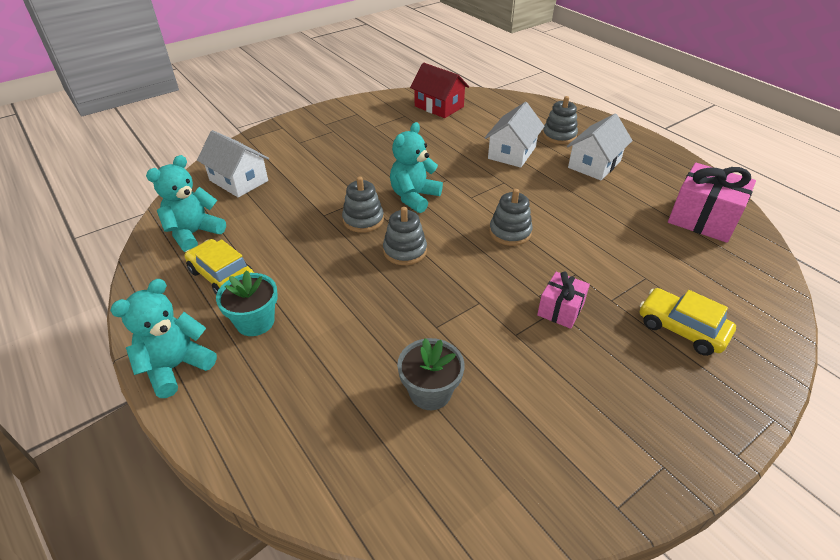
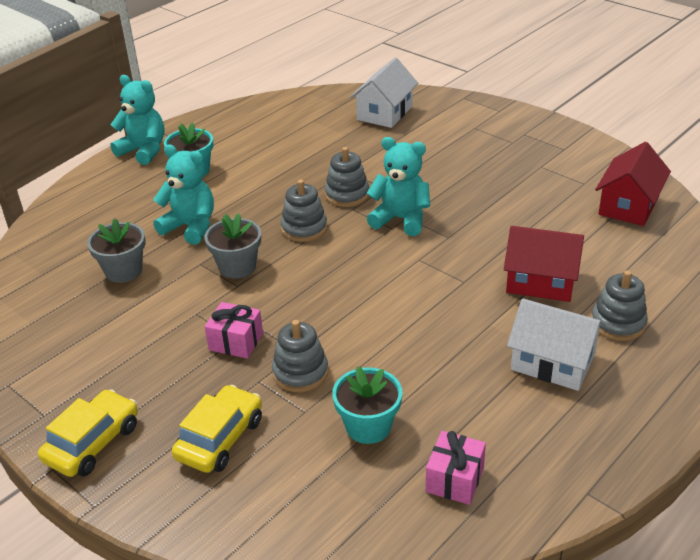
camera: 80 degrees right, 5 degrees down
turquoise teddy bear [146,155,226,252] -> turquoise teddy bear moved to [153,144,214,245]
yellow car [185,239,254,294] -> yellow car moved to [38,389,138,477]
white house [485,102,545,168] -> red house [504,226,584,302]
grey stacking toy [489,189,533,246] -> grey stacking toy moved to [272,320,329,392]
pink gift [668,163,756,243] -> pink gift [426,431,486,505], size x0.57
none -> grey flower pot [204,213,261,279]
none -> turquoise flower pot [332,366,402,444]

